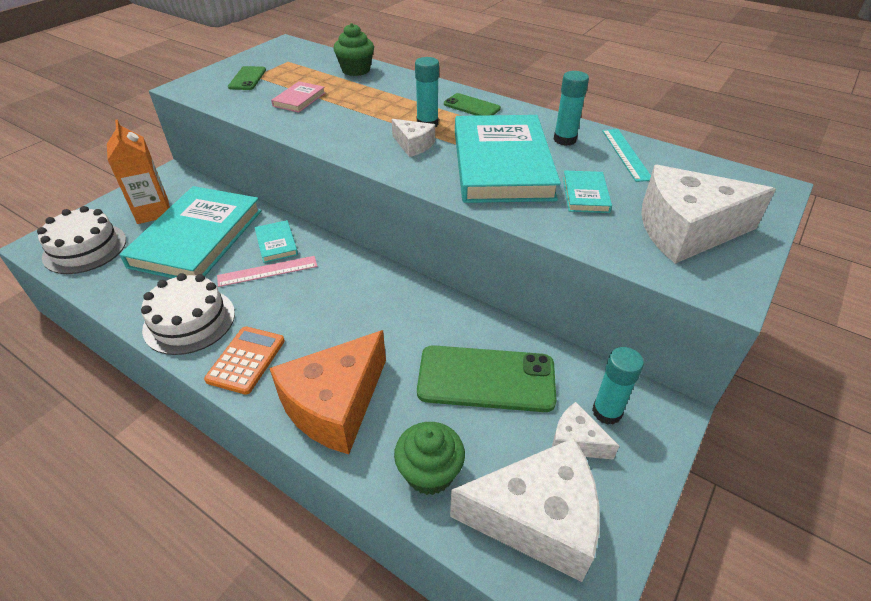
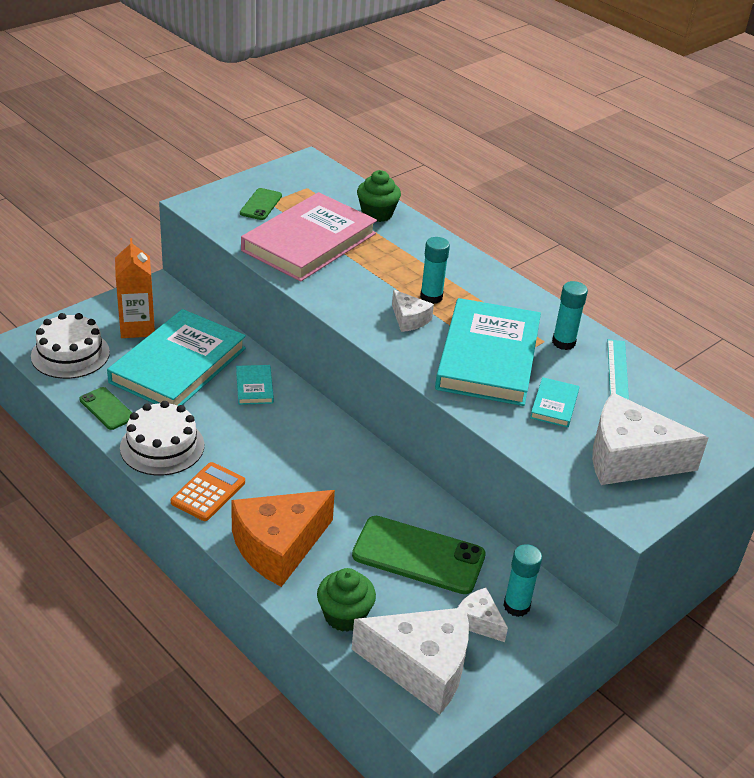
camera: 10 degrees right, 5 degrees down
pink ruler [217,256,317,287] -> none
pink book [271,81,325,113] -> pink book [241,192,377,282], size x2.37
green phone [444,93,501,116] -> green phone moved to [80,387,132,430]

